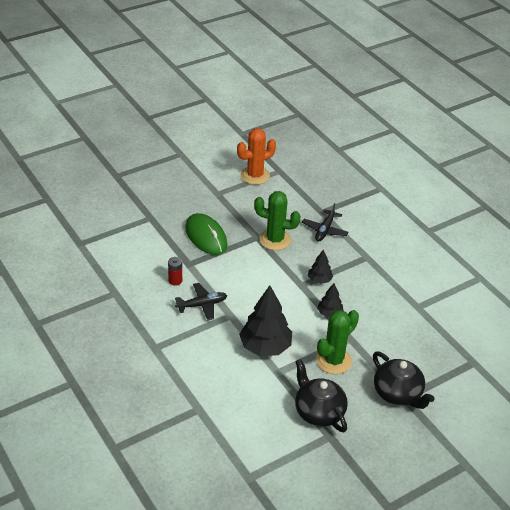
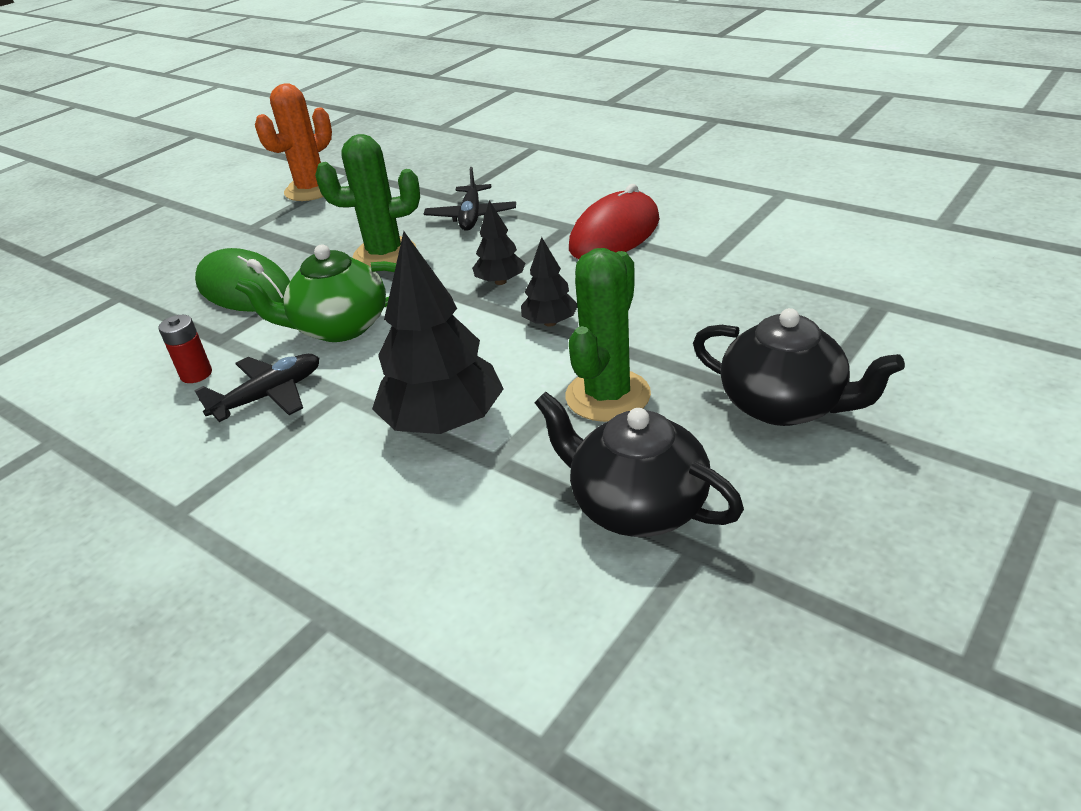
camera: 15 degrees left, 5 degrees down
none -> green teapot [235,245,396,342]
none -> red mouse [569,184,660,259]

